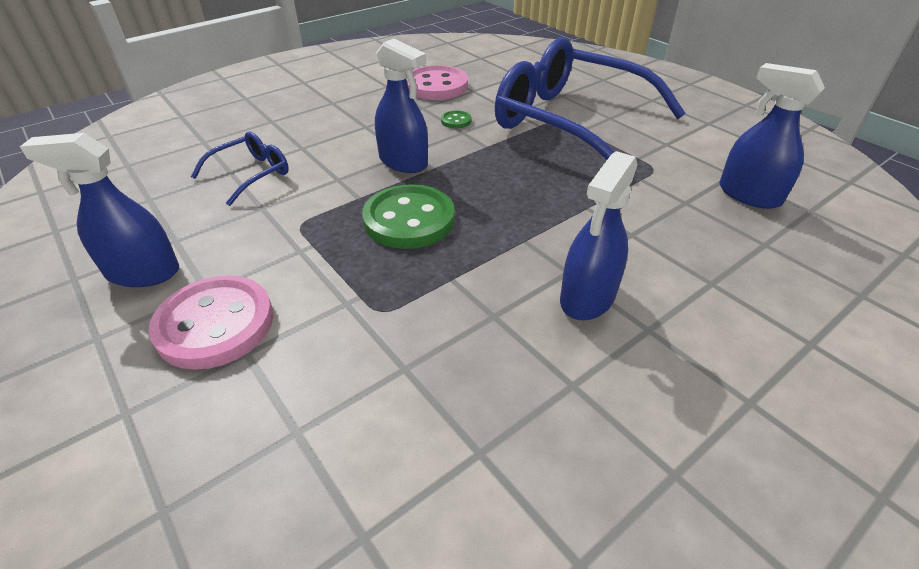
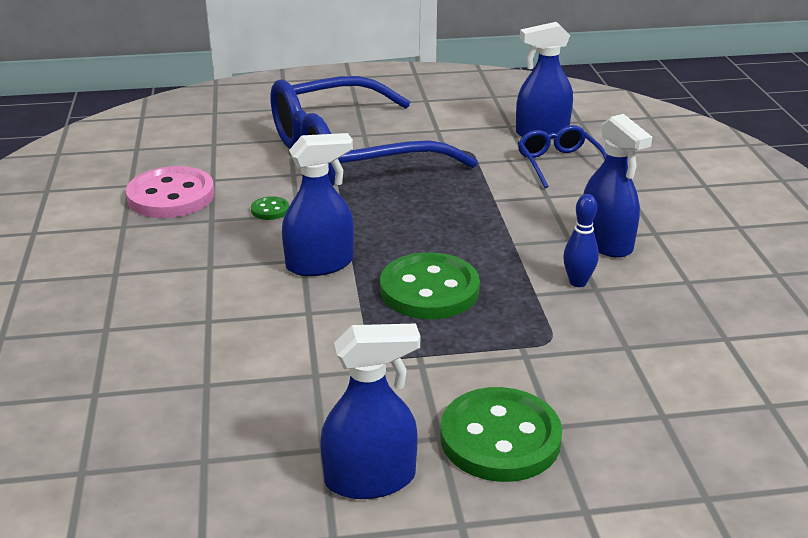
camera: 60 degrees left, 10 degrees down
blue spray bottle [20,133,179,287] -> blue spray bottle turned 135 degrees counterclockwise [320,323,420,499]
pink button [149,275,273,370] -> green button [440,387,562,482]
blue glasses [191,132,289,206] -> blue glasses moved to [518,125,607,188]
none -> blue bowling pin [563,194,599,287]

